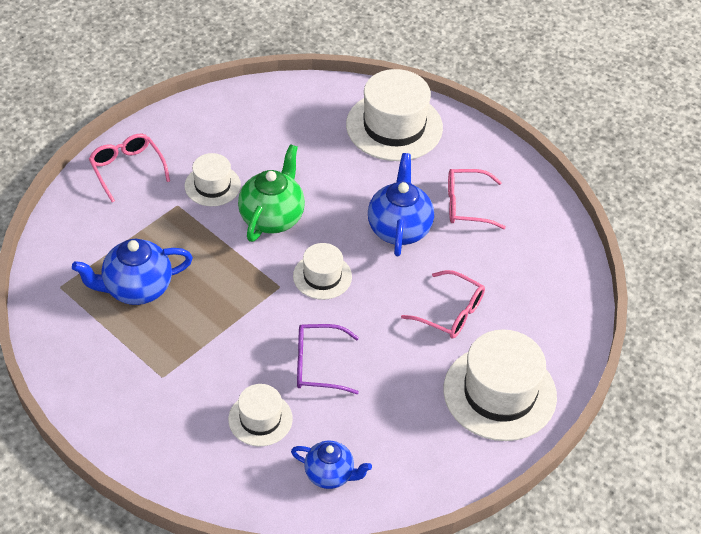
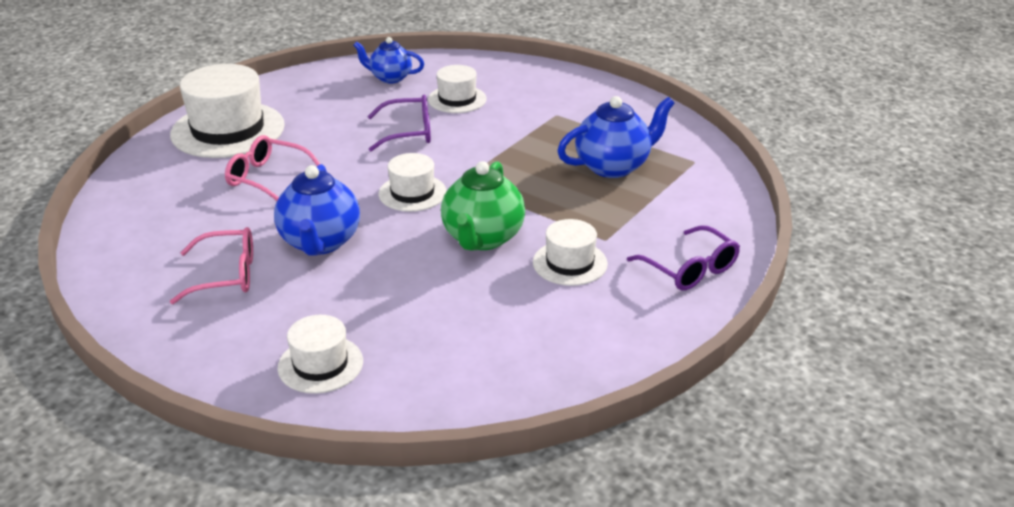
camera: 175 degrees right, 15 degrees down
pink glasses [89,134,170,202] -> purple glasses [627,225,740,291]
white hat [346,69,443,161] -> white hat [277,315,363,394], size x0.55

